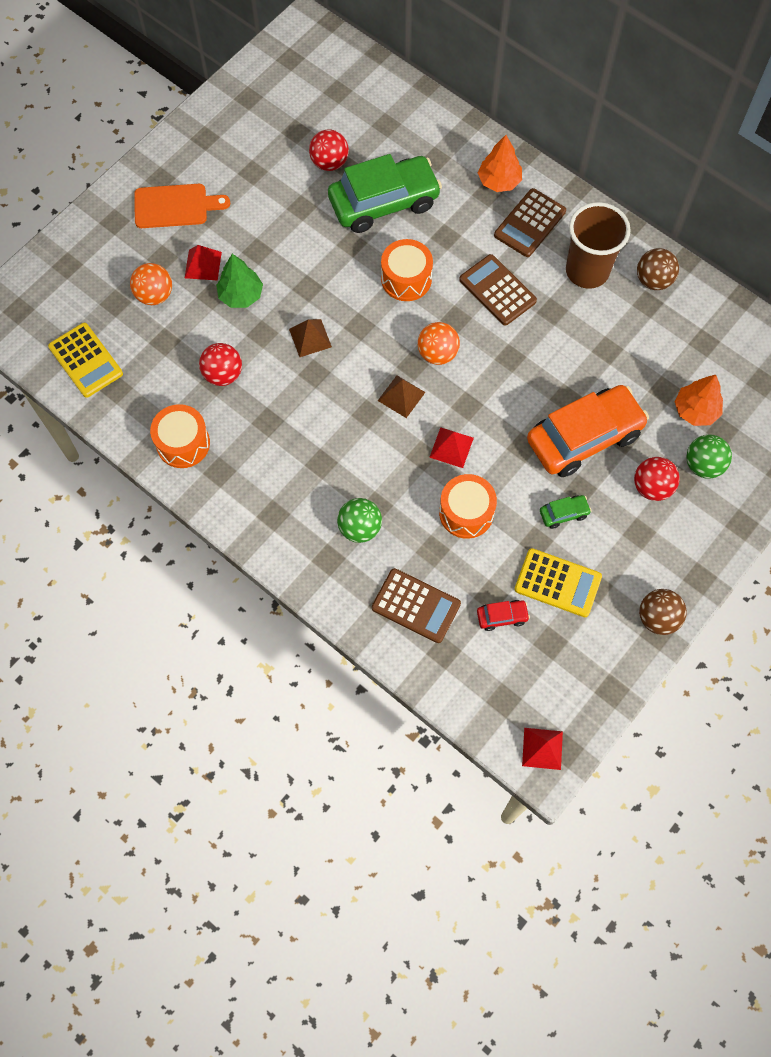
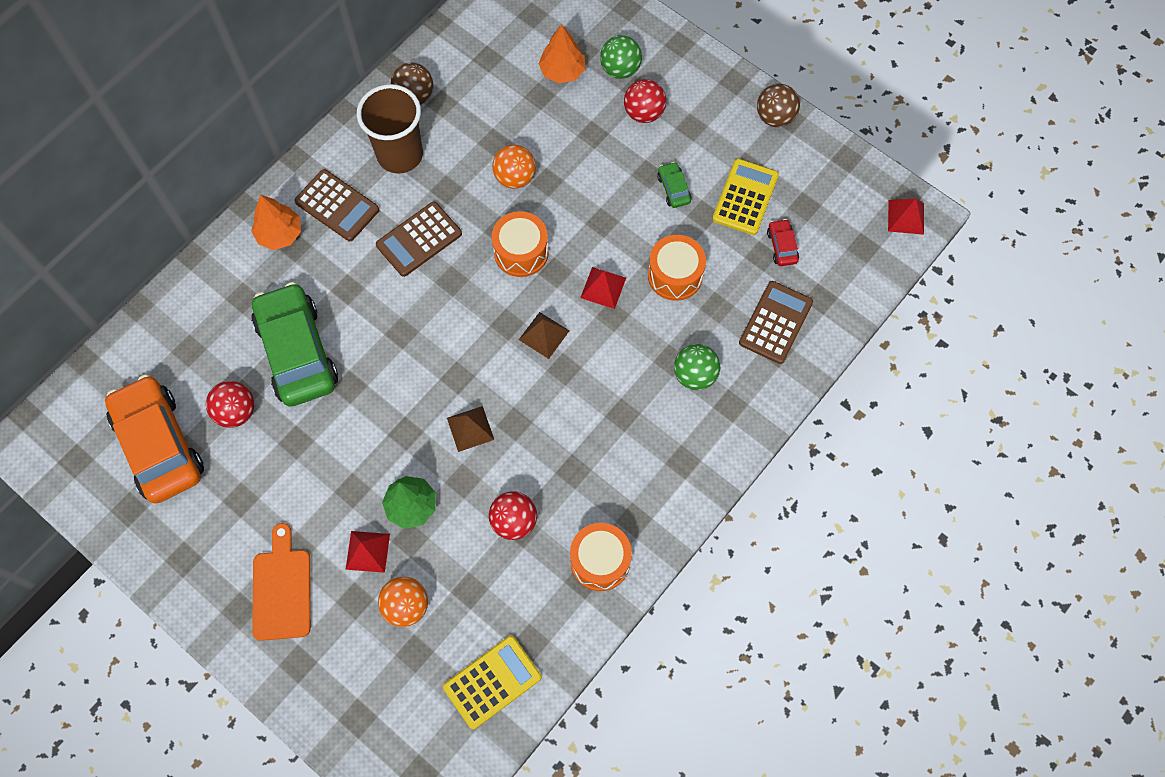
camera: 90 degrees left, 0 degrees up
orange drum [381,239,433,301] -> orange drum moved to [492,211,549,277]
orange ball [418,322,460,365] -> orange ball moved to [492,145,536,189]
orange car [527,385,649,477] -> orange car moved to [105,375,204,503]

